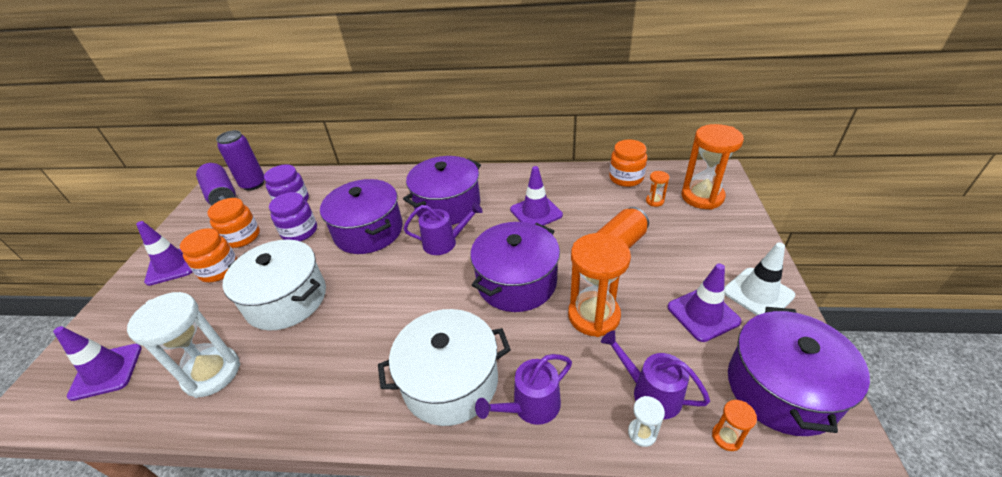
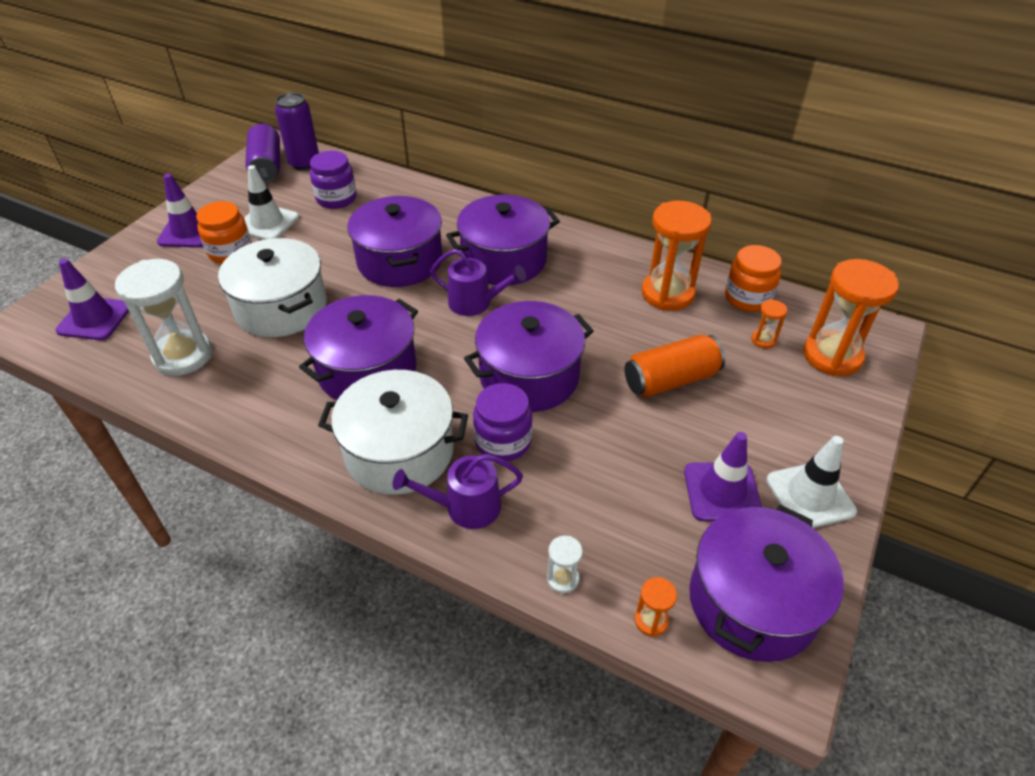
camera: 20 degrees right, 5 degrees up
orange jar [207,198,260,248] -> white traffic cone [244,165,299,240]
purple jar [269,192,317,241] -> purple jar moved to [473,383,533,461]
purple traffic cone [510,166,563,226] -> none
orange hourglass [568,233,631,337] -> orange hourglass moved to [642,201,712,311]
purple watering can [601,330,710,419] -> none
none -> purple pot [299,295,418,400]

